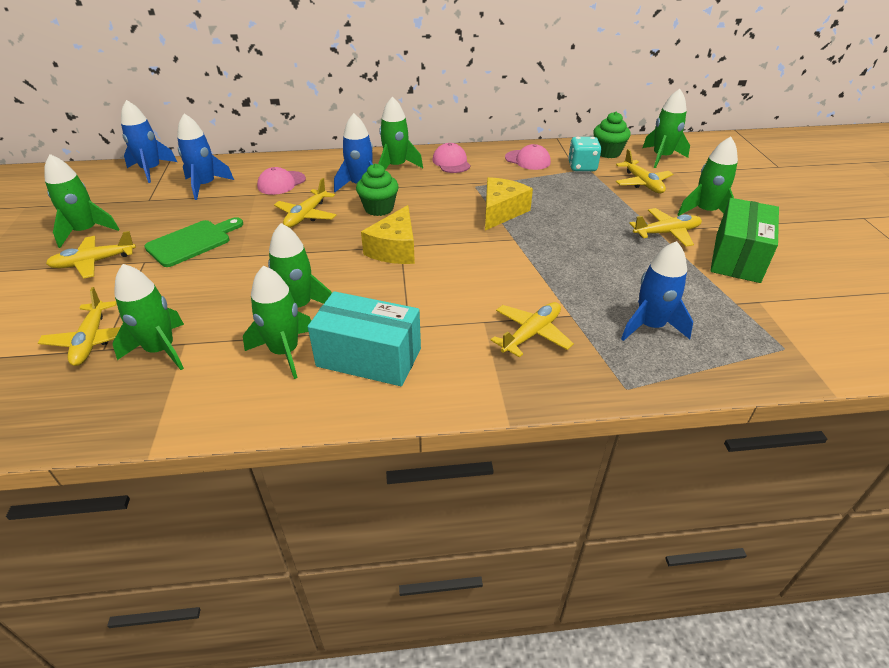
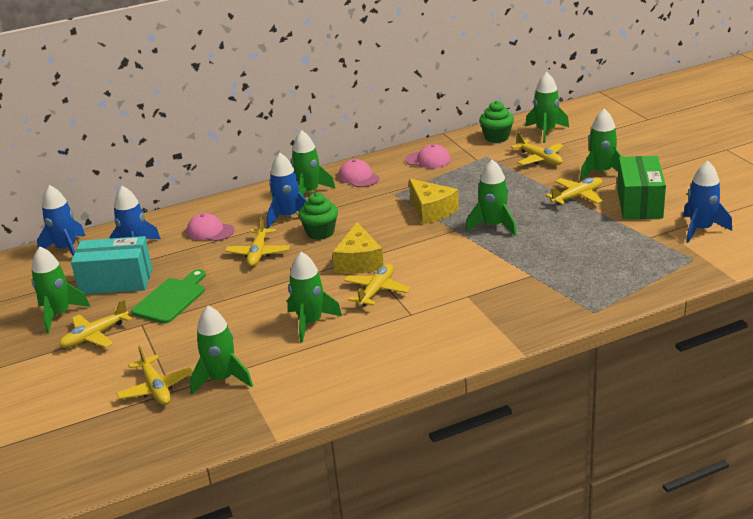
camera: 15 degrees left, 10 degrees down
green rocket [243,265,311,379] -> green rocket moved to [466,160,517,236]
pink cap [257,167,306,195] -> pink cap turned 90 degrees clockwise [187,213,234,241]
turquoise box [308,291,421,386] -> turquoise box moved to [71,236,152,294]
yellow cheese [485,177,533,231] -> yellow cheese turned 135 degrees clockwise [409,179,459,224]
yellow plane [491,302,574,358] -> yellow plane moved to [344,264,410,306]
turquoise dice [568,137,601,171] -> none
blue rocket [621,241,693,341] -> blue rocket moved to [683,161,732,243]

